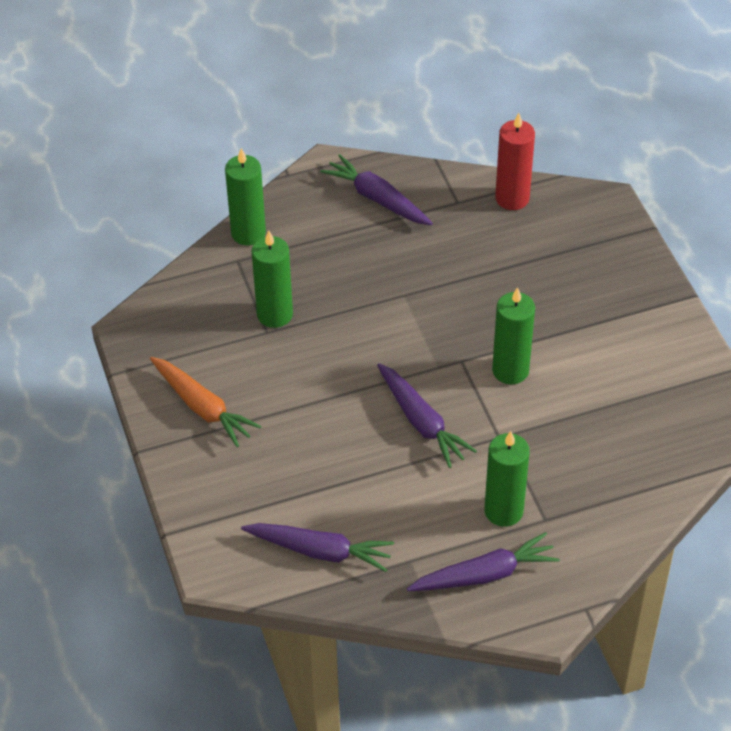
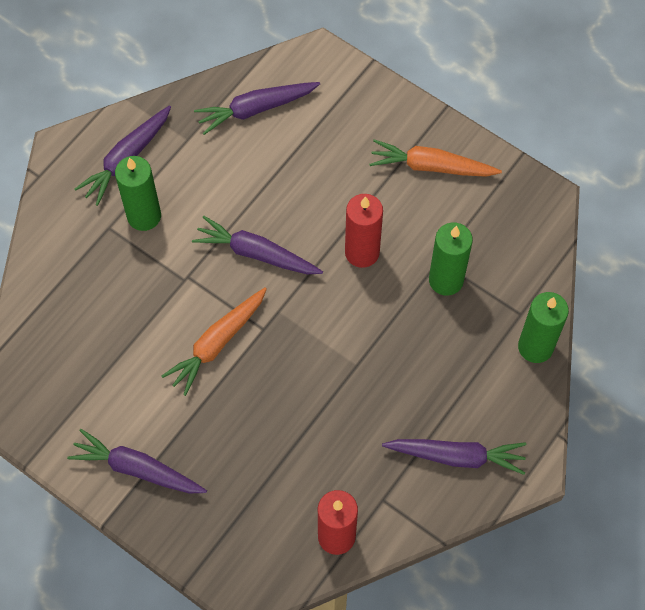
camera: 145 degrees right, 15 degrees up
green candle [492,287,535,384] -> orange carrot [162,287,267,396]
none -> purple carrot [67,429,207,493]
none -> red candle [345,194,383,268]

